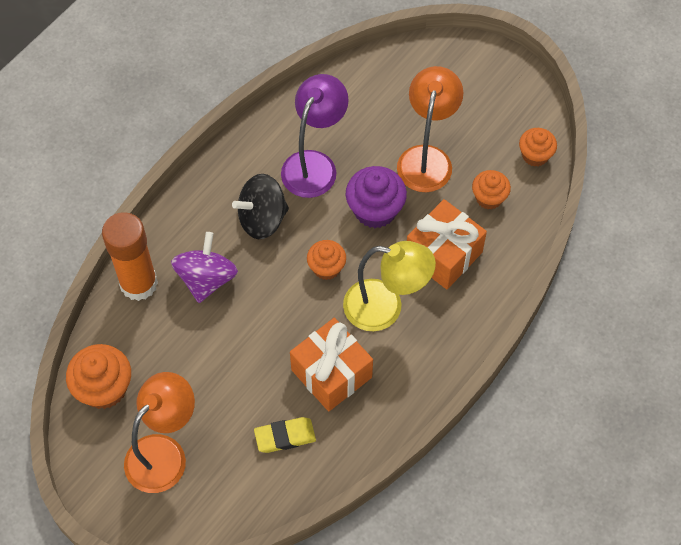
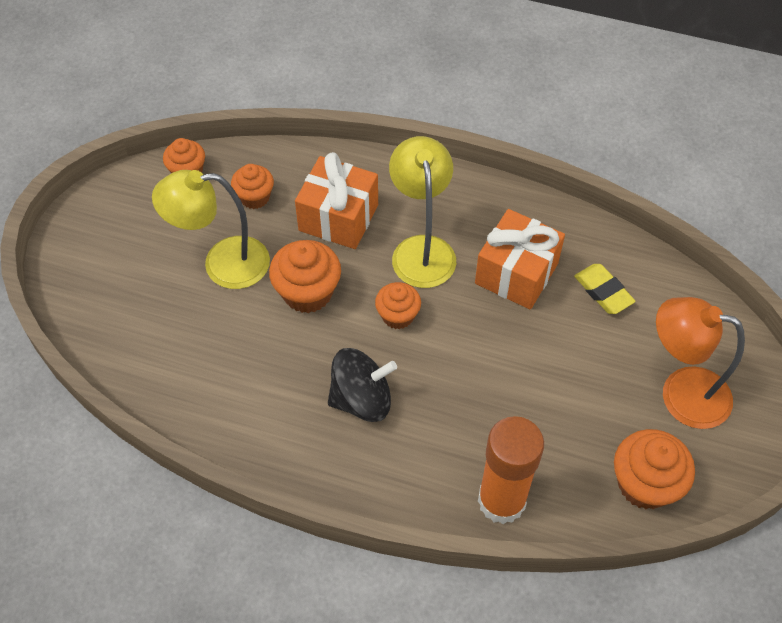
camera: 110 degrees left, 5 degrees down
purple spinning top [171,232,238,303] -> none
black spinning top [232,174,289,239] -> black spinning top turned 60 degrees counterclockwise [328,348,397,422]
purple lamp [281,74,349,198] -> none
purple cupcake [346,166,407,228] -> orange cupcake [269,240,341,313]
orange lamp [397,66,463,192] -> yellow lamp [152,170,270,289]

